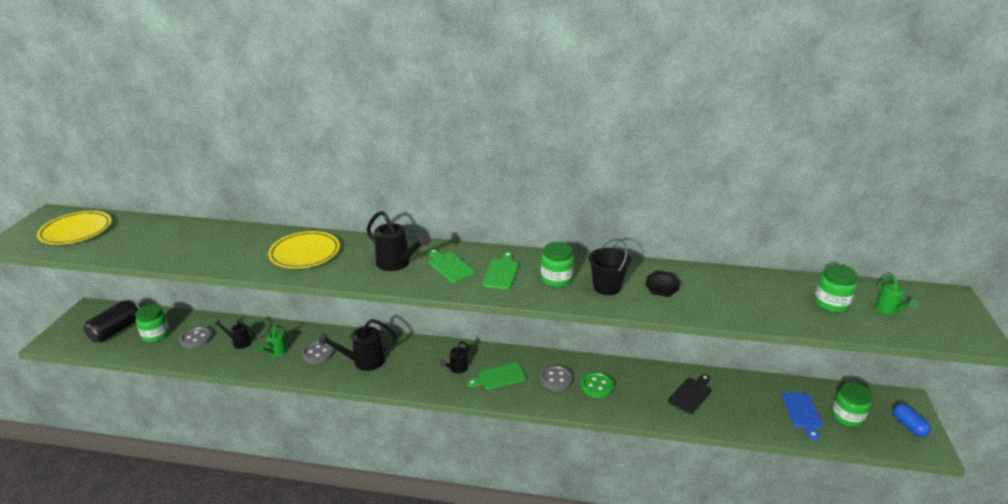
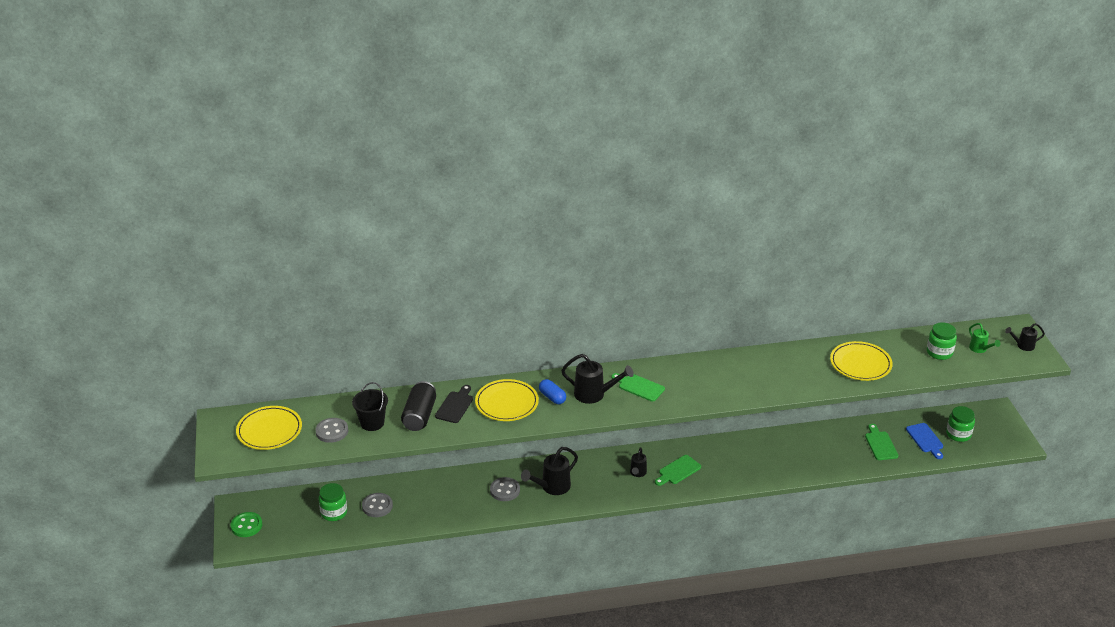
camera: 20 degrees left, 5 degrees up
black can [83,299,140,343] -> black can moved to [401,381,436,431]
black watering can [214,320,255,349] -> black watering can moved to [1005,323,1045,351]
green watering can [257,325,288,357] -> none
green cutting board [482,252,519,290] -> green cutting board moved to [865,424,898,460]
grey button [540,365,573,391] -> grey button moved to [315,418,348,443]
green jar [541,242,574,287] -> none
green button [580,372,614,398] -> green button moved to [231,512,262,537]
black bucket [589,238,631,295] -> black bucket moved to [352,382,388,431]
black nut [646,270,680,297] -> none
black cutting board [668,374,711,414] -> black cutting board moved to [435,385,473,423]
blue capsule [893,403,931,437] -> blue capsule moved to [539,379,566,404]
none -> yellow plate [830,341,893,381]

